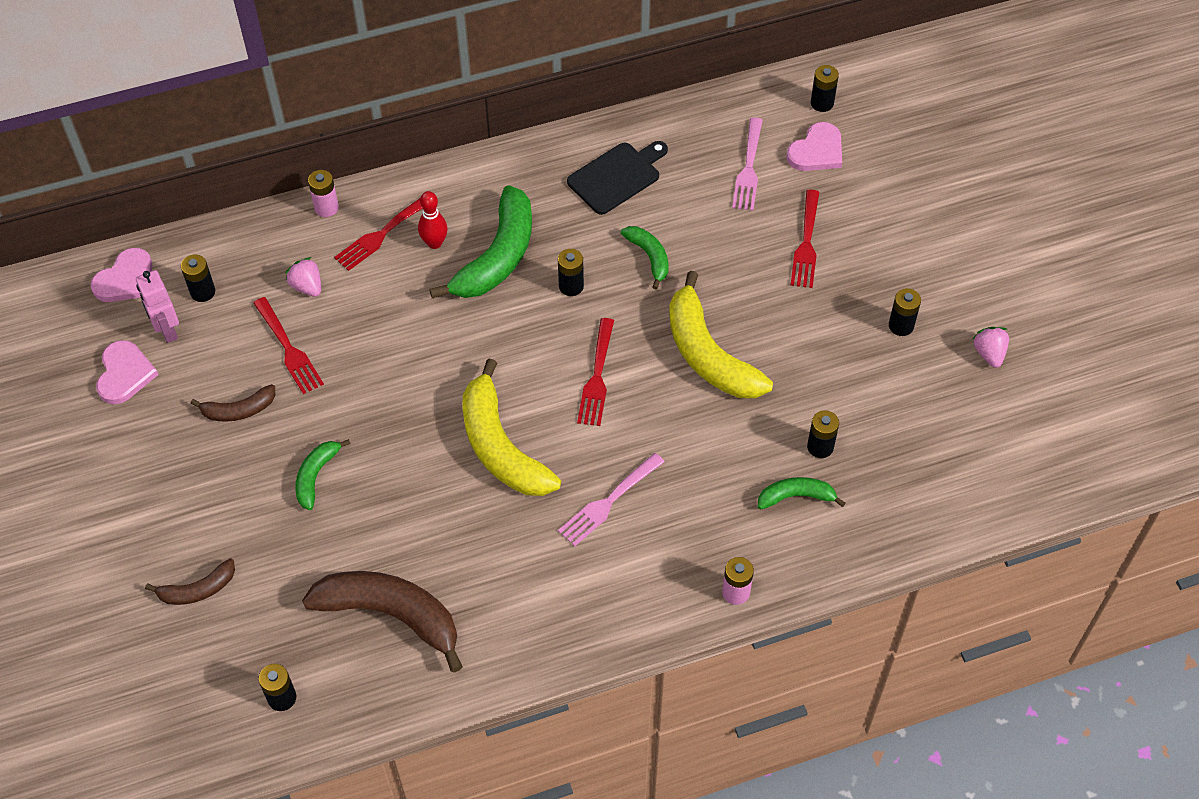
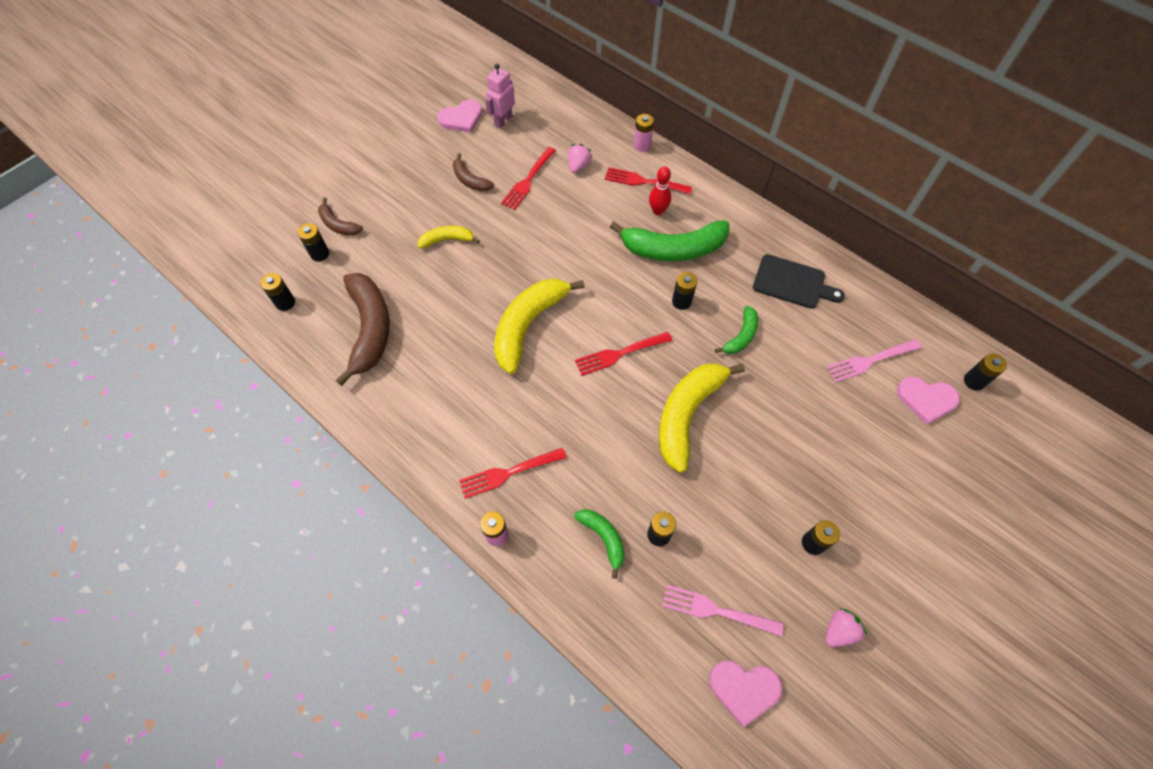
camera: 60 degrees right, 5 degrees up
pink heart [90,248,152,302] -> pink heart moved to [709,661,782,727]
black battery [181,255,215,302] -> black battery moved to [298,223,329,261]
green banana [295,439,351,510] -> yellow banana [418,226,480,249]
pink fork [558,453,665,547] -> pink fork moved to [662,585,784,636]
red fork [791,190,819,288] -> red fork moved to [459,448,567,499]

